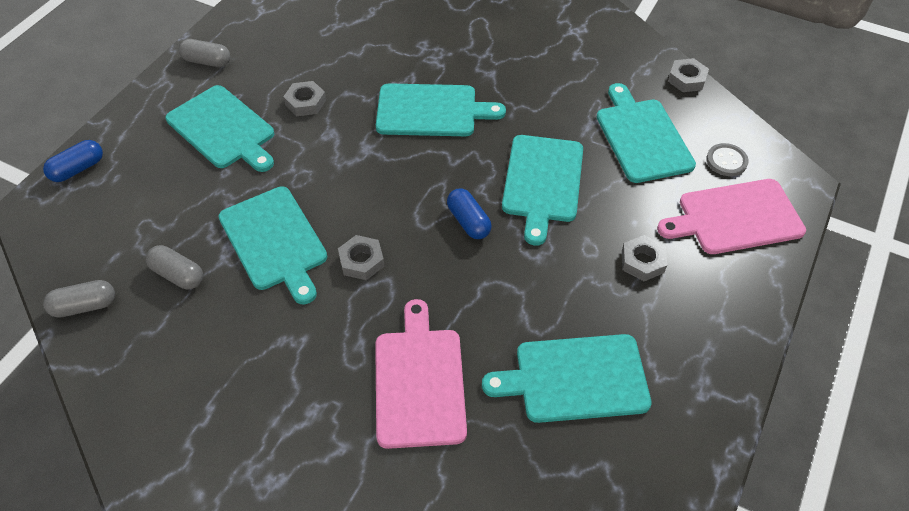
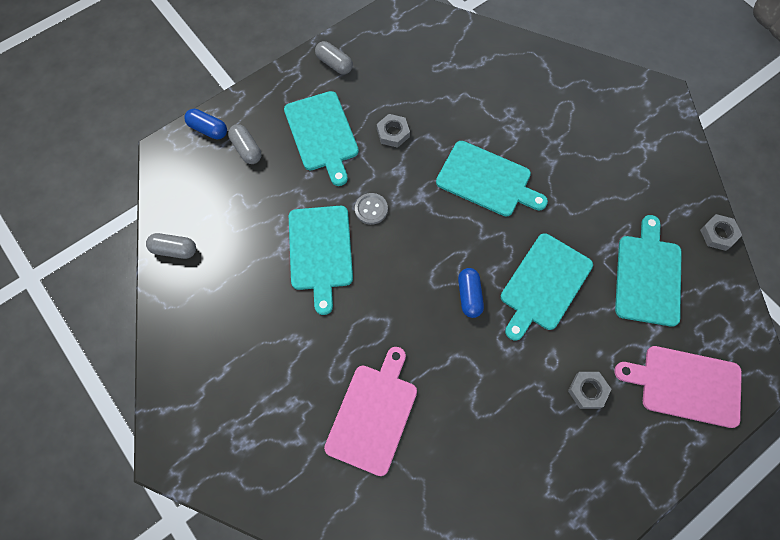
camera: 25 degrees right, 15 degrees up
blue capsule [43,140,103,182] -> blue capsule turned 45 degrees clockwise [184,109,227,139]
grey capsule [146,245,203,289] -> grey capsule moved to [228,124,261,164]
grey nut [338,235,384,280] -> none
turquoise cutting board [482,334,652,423] -> none
grey button [706,143,749,176] -> grey button moved to [355,193,388,225]

